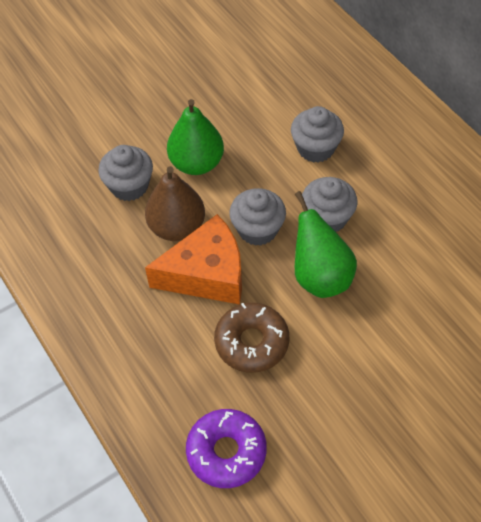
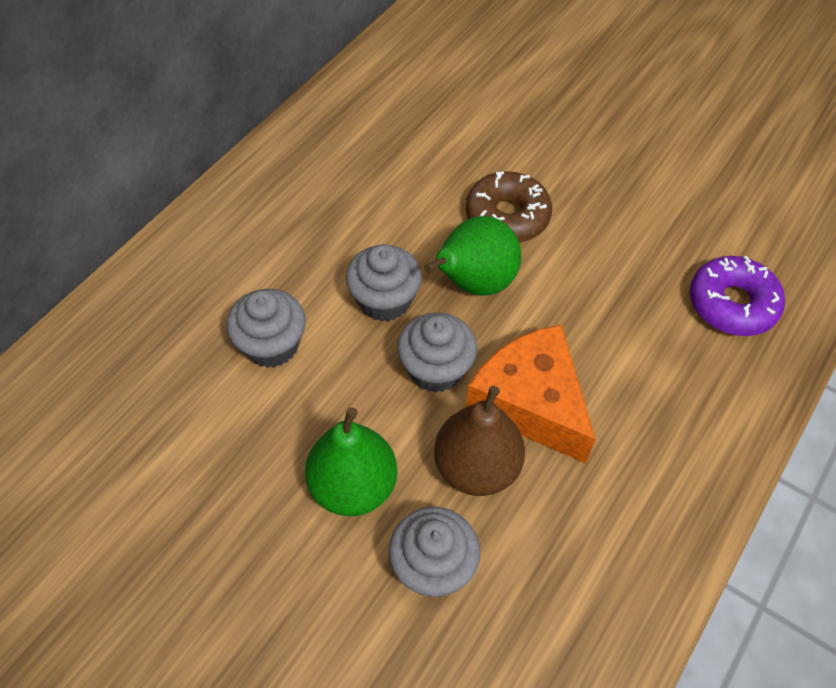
camera: 115 degrees left, 0 degrees up
brown donut [214,303,289,373] -> brown donut moved to [466,171,552,243]

